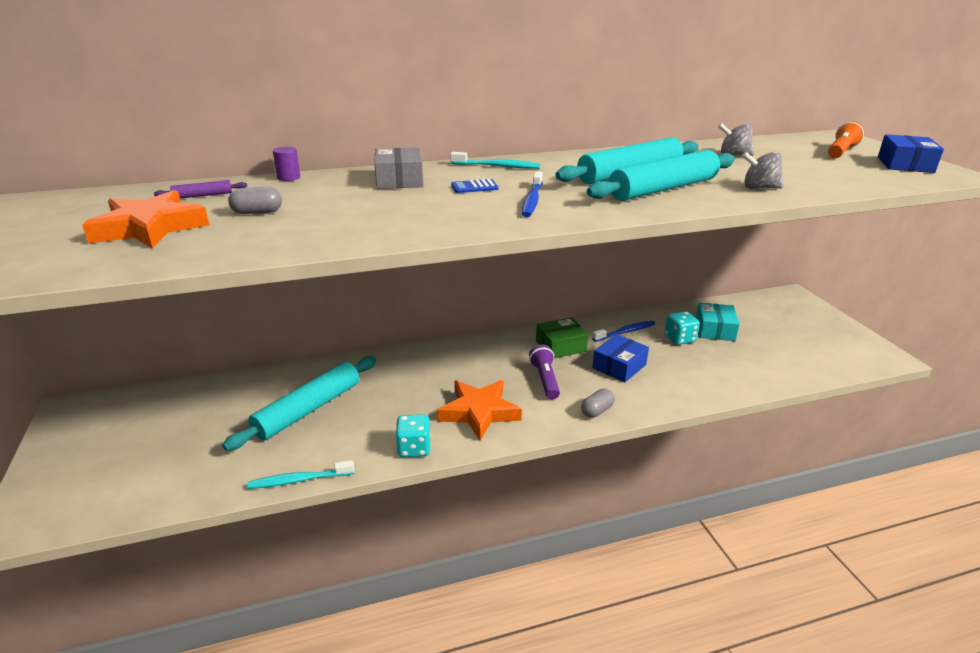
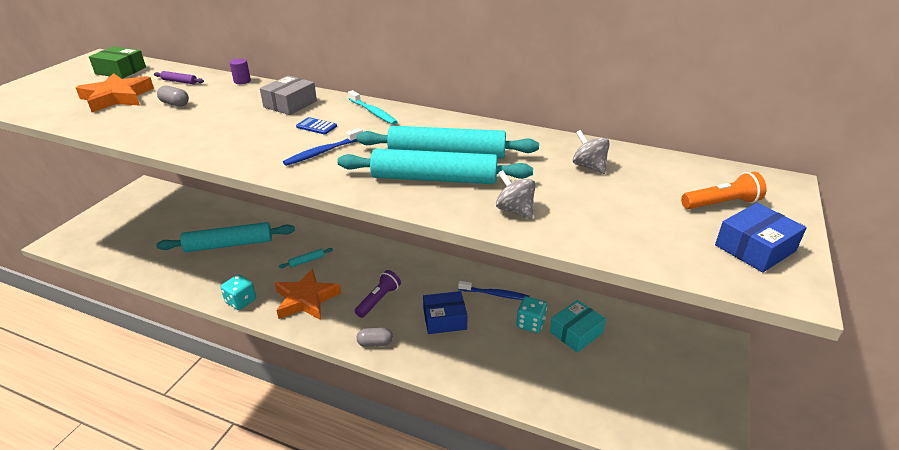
camera: 40 degrees right, 5 degrees up
turquoise toothbrush [247,460,354,489] -> none
green box [536,317,589,358] -> green box moved to [89,46,146,79]
none -> turquoise rolling pin [279,248,333,268]

